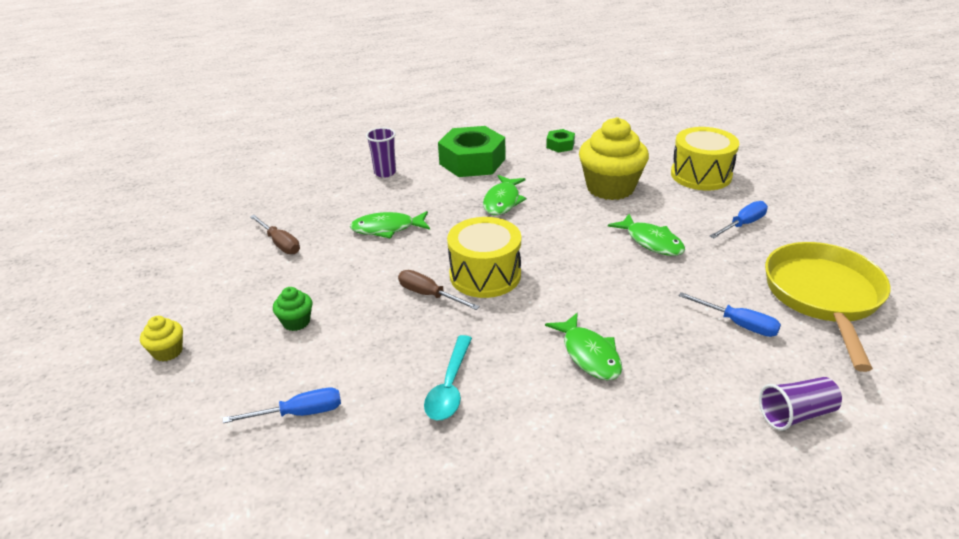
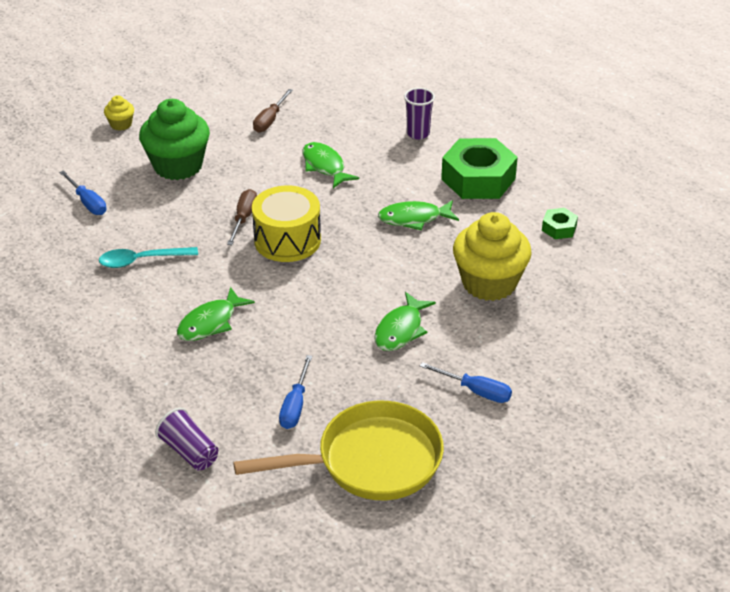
camera: 65 degrees right, 5 degrees up
green cupcake [273,287,312,331] -> green cupcake [139,99,210,180], size x2.21
yellow drum [671,127,739,190] -> none

